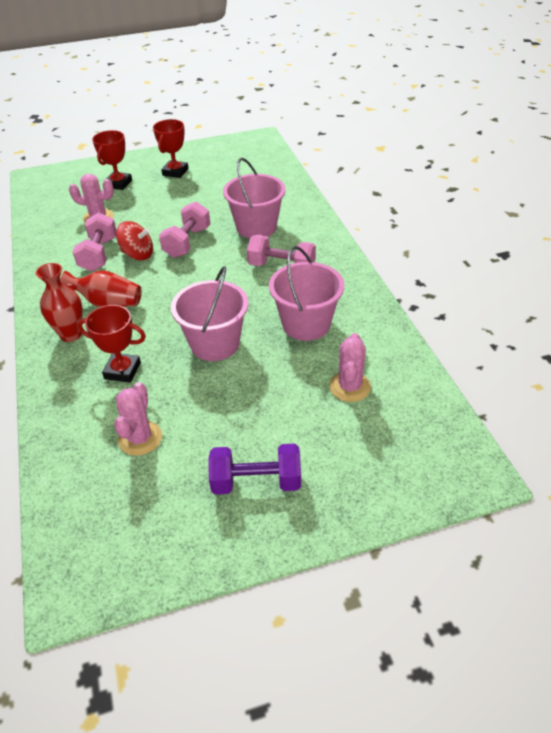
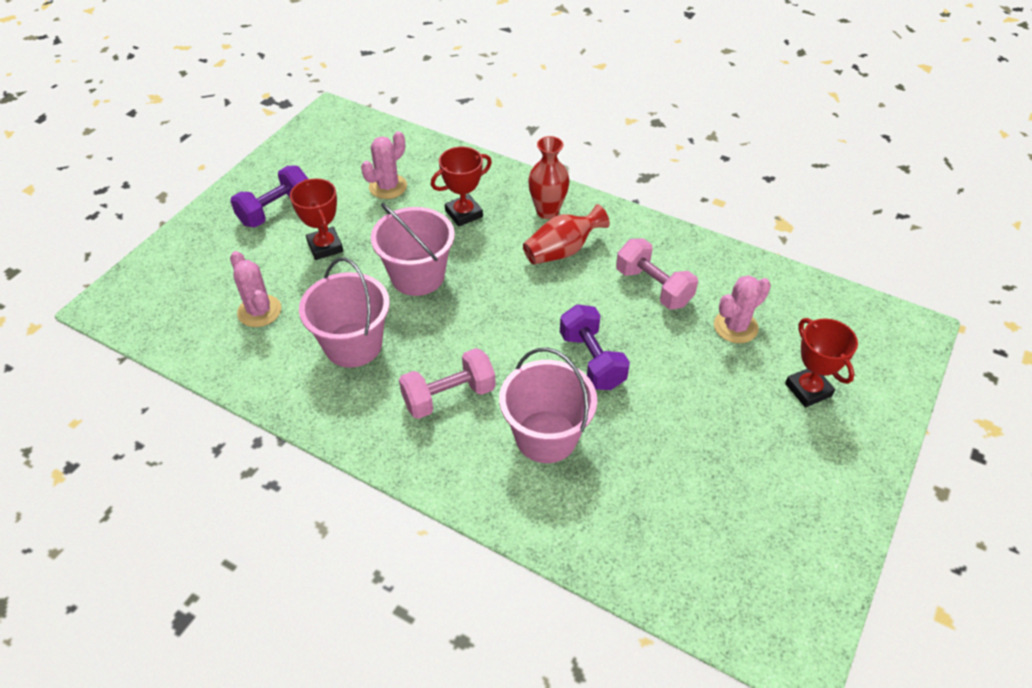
camera: 135 degrees right, 5 degrees up
pink cactus [114,382,162,456] -> pink cactus turned 75 degrees clockwise [361,131,407,199]
red spinning top [116,221,153,260] -> none
red trophy [153,119,189,178] -> red trophy moved to [290,178,343,260]
pink dumbbell [159,202,210,258] -> purple dumbbell [560,304,630,390]

